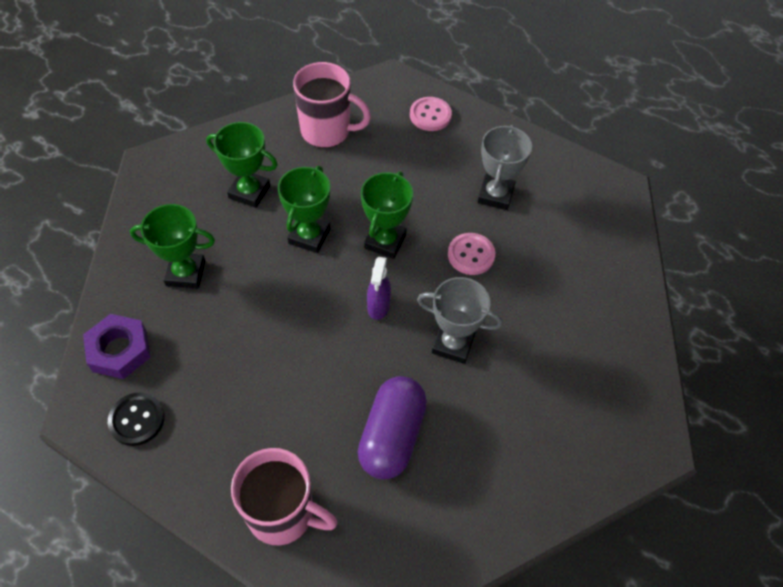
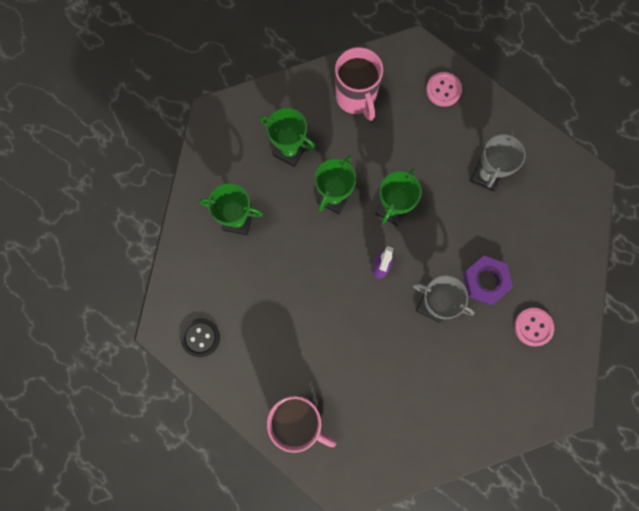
camera: 10 degrees right, 20 degrees up
purple nut [83,314,151,379] -> purple nut moved to [463,256,513,305]
pink mug [293,62,371,148] -> pink mug turned 45 degrees clockwise [335,47,383,121]
purple capsule [358,376,427,479] -> none
pink button [448,233,495,275] -> pink button moved to [514,308,554,346]

